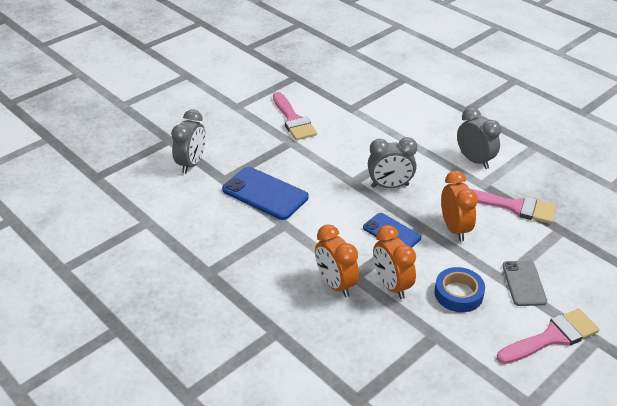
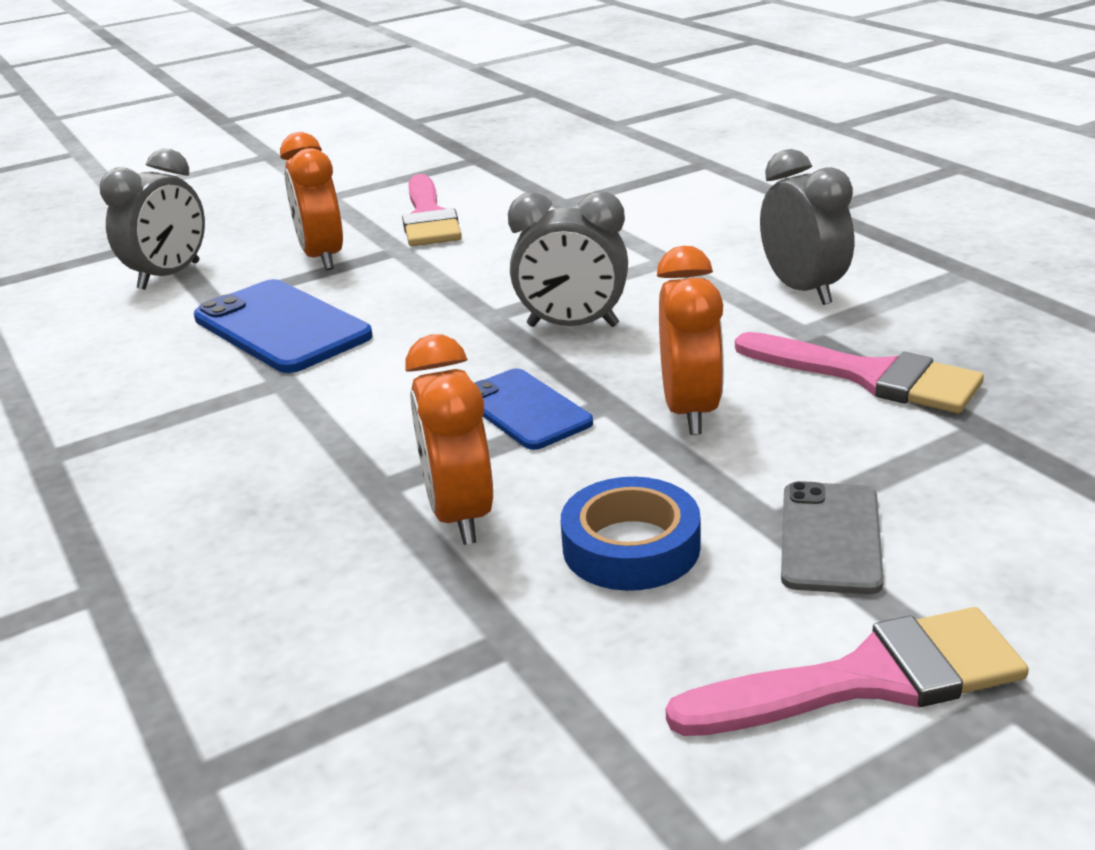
camera: 15 degrees right, 10 degrees down
orange clock [315,224,359,297] -> orange clock moved to [280,132,343,270]

